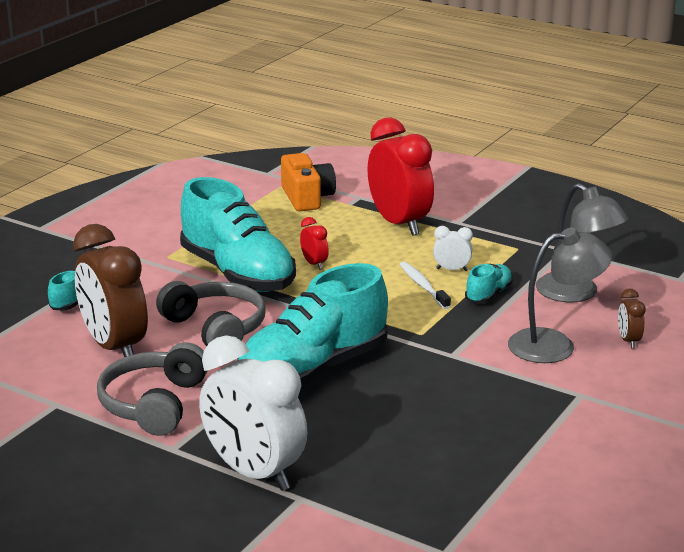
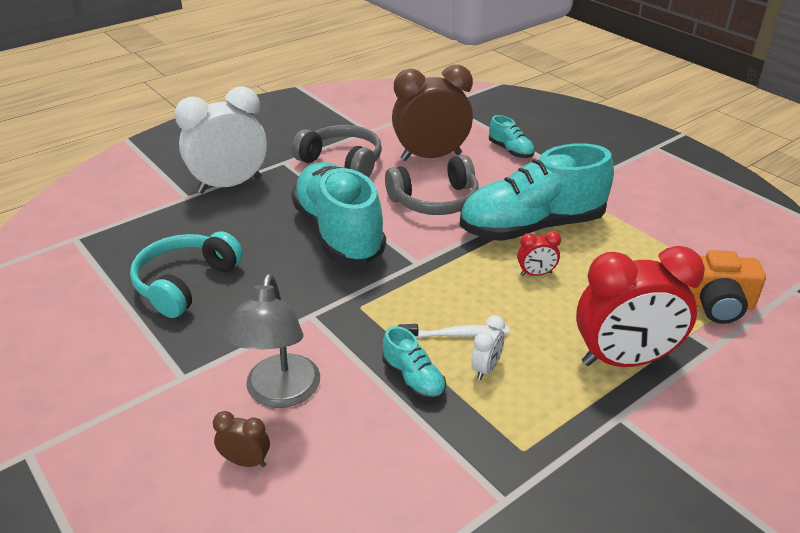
camera: 110 degrees right, 10 degrees up
grey lamp [536,183,629,302] -> none
none -> turquoise headphones [130,231,243,318]

